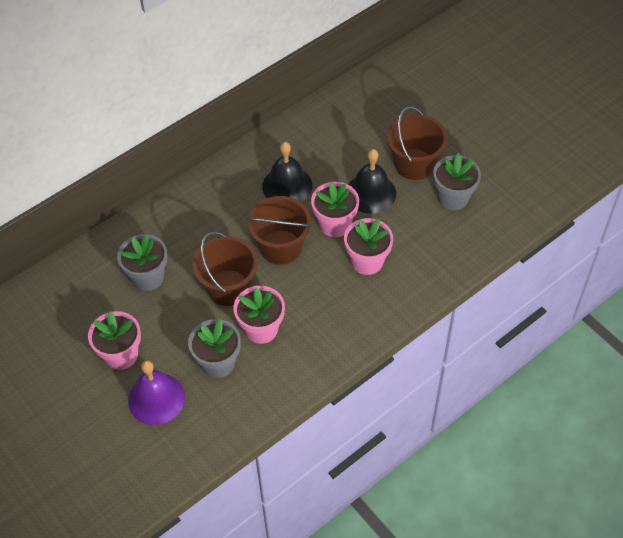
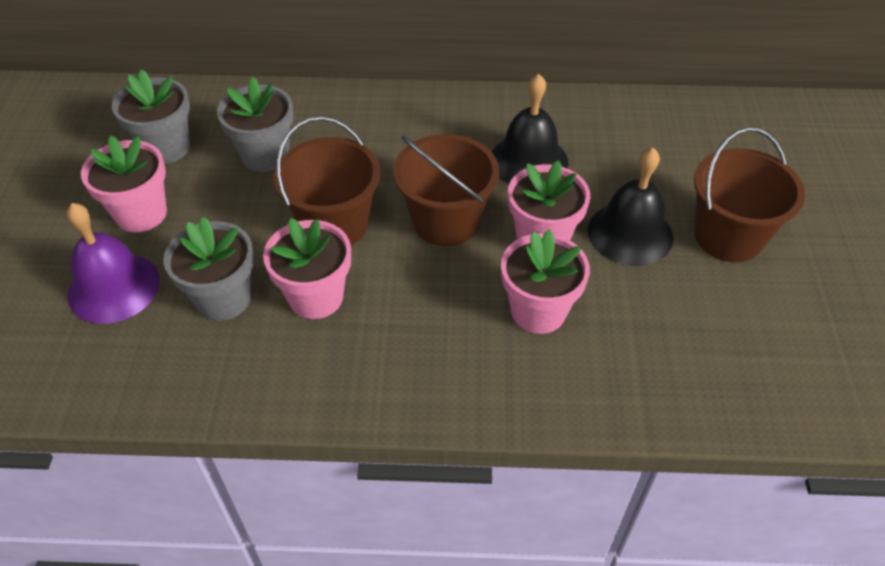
camera: 40 degrees right, 5 degrees down
grey flower pot [433,153,481,210] -> grey flower pot moved to [112,70,190,164]

